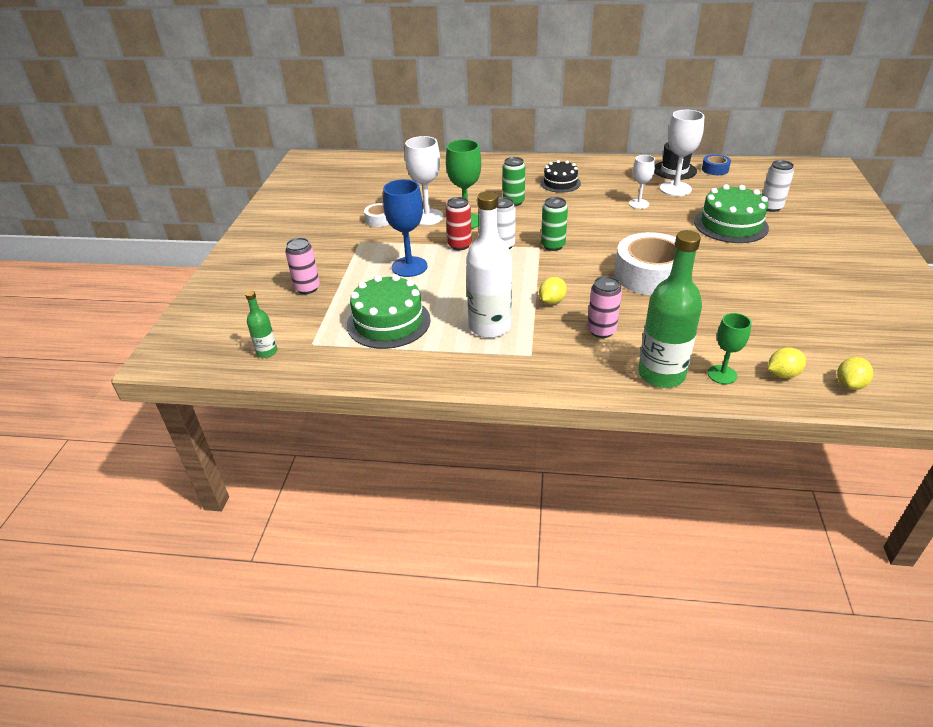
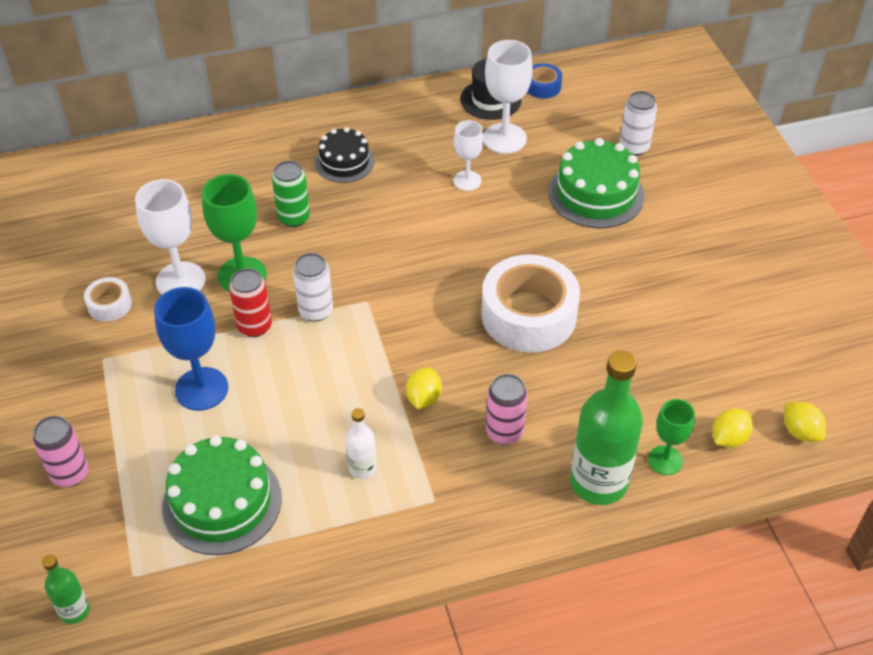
camera: 25 degrees left, 10 degrees up
white bottle [466,191,512,338] -> white bottle [346,408,377,479], size x0.48
green can [541,197,568,251] -> none
yellow lemon [837,357,873,390] -> yellow lemon turned 45 degrees counterclockwise [784,402,826,442]

